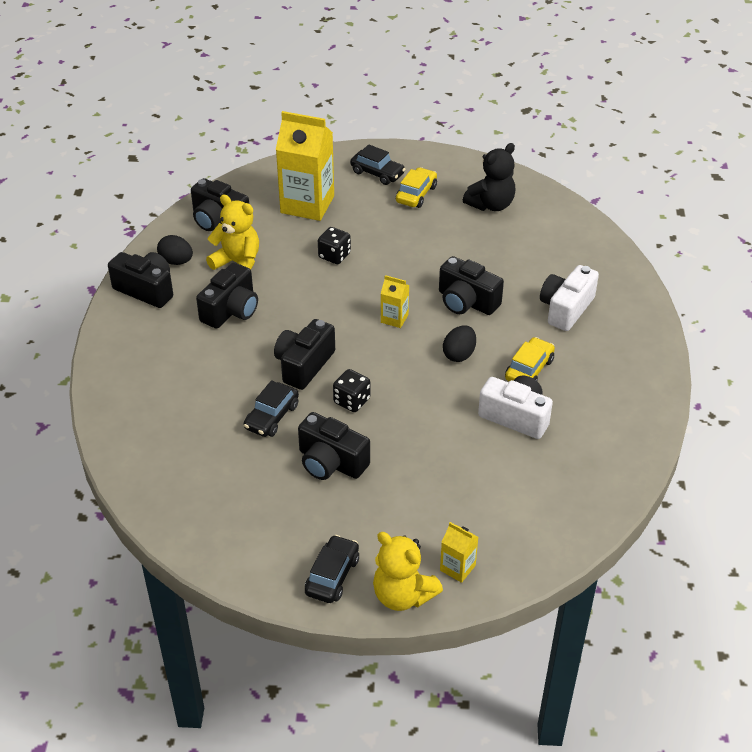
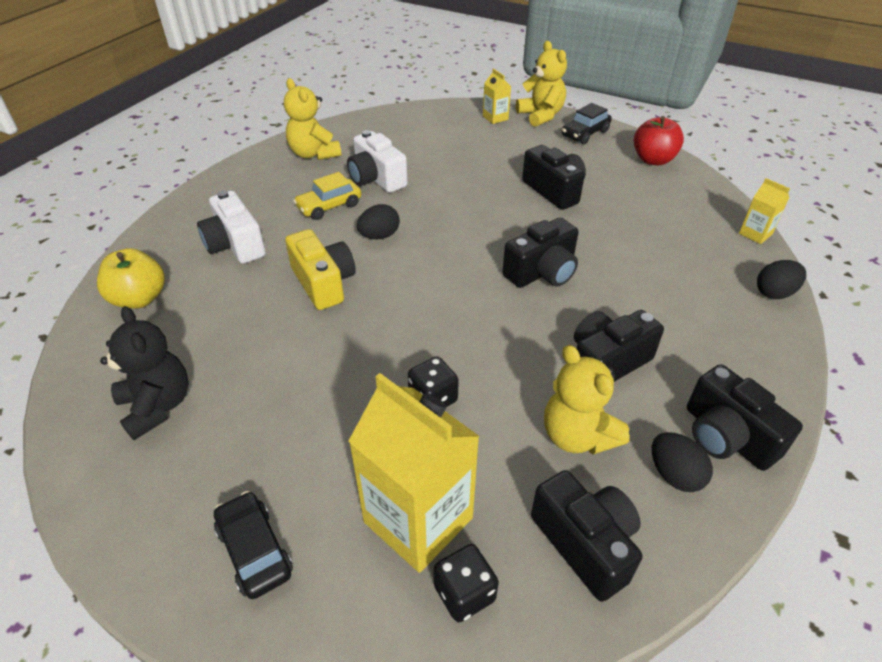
camera: 155 degrees left, 0 degrees up
black car [244,380,299,437] -> none
black dice [333,369,370,412] -> black dice moved to [433,544,499,622]
yellow carton [381,275,409,328] -> yellow carton moved to [739,178,790,244]
yellow car [396,167,437,208] -> none
black camera [439,256,504,315] -> yellow camera [285,229,356,310]
black teddy bear [463,143,515,211] -> black teddy bear turned 75 degrees clockwise [100,306,189,440]
white camera [540,265,599,331] -> white camera turned 90 degrees clockwise [197,190,266,264]
none -> yellow apple [97,248,165,308]
none -> yellow teddy bear [284,78,341,160]
none -> red apple [634,116,684,165]
none -> black egg [757,260,806,299]

